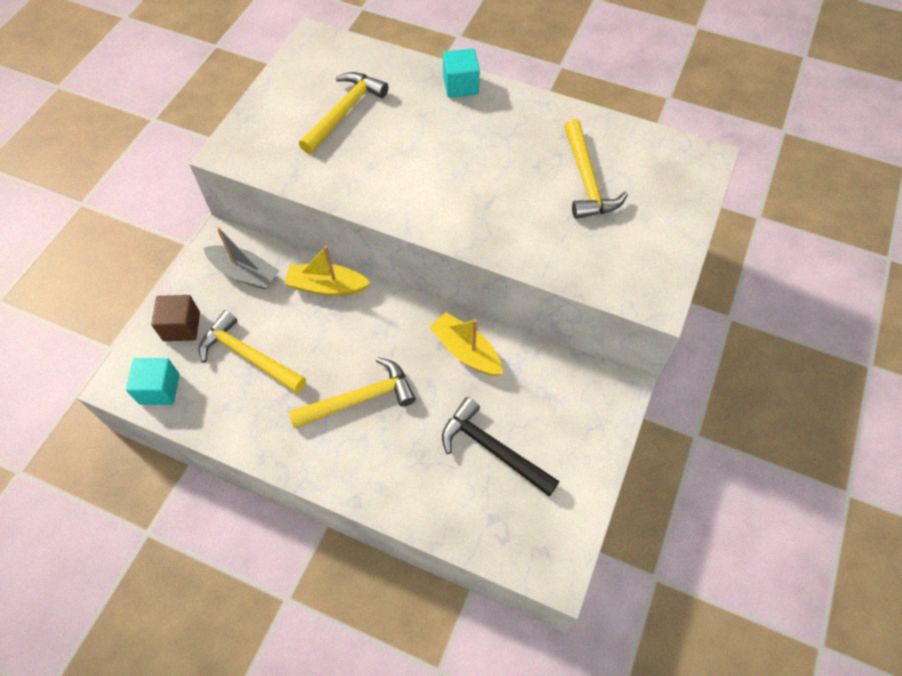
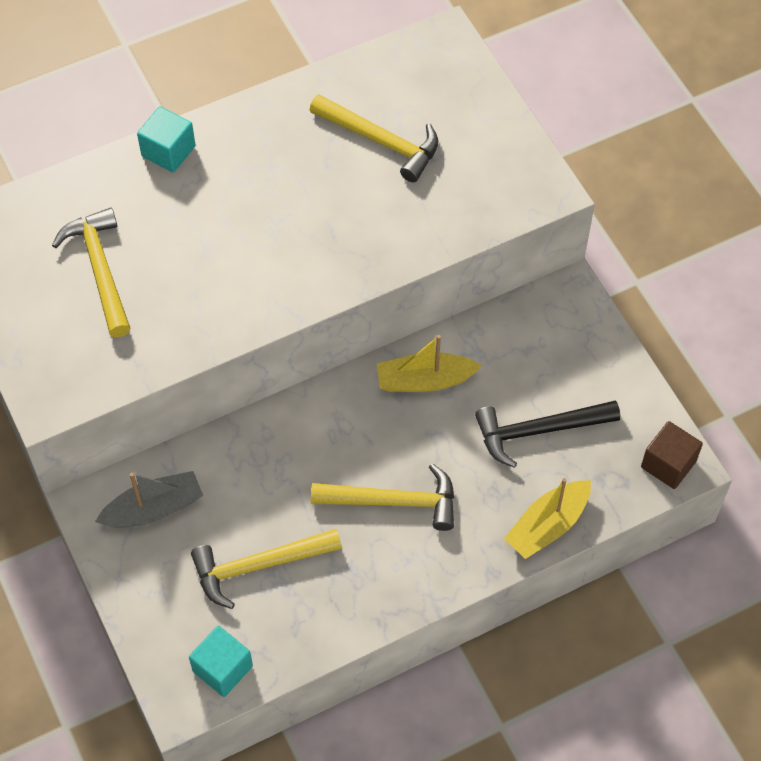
camera: 50 degrees left, 0 degrees up
brown cube [151,295,200,341] -> brown cube moved to [641,421,703,489]
yellow boat [284,246,370,296] -> yellow boat moved to [504,478,591,559]
yellow hammer [288,357,416,428] -> yellow hammer turned 75 degrees clockwise [311,464,454,531]

